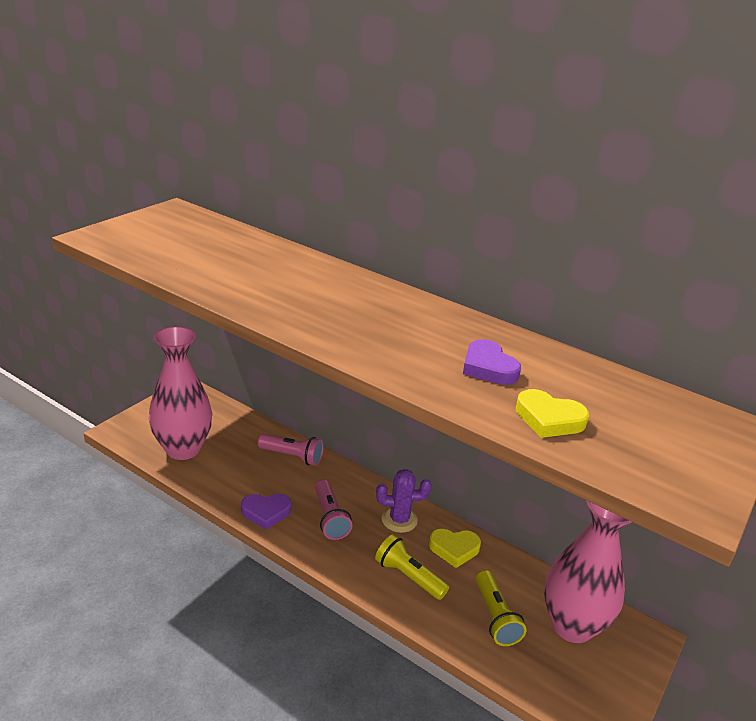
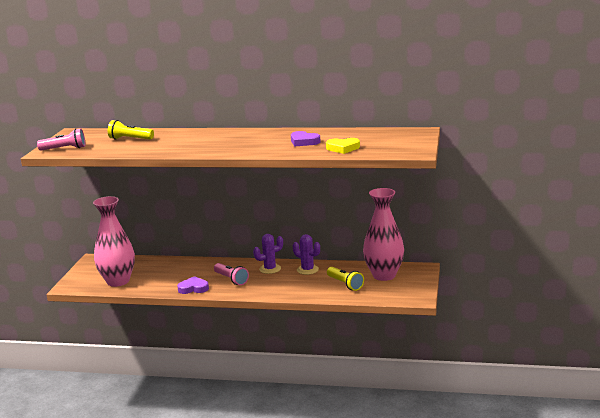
camera: 20 degrees left, 10 degrees down
purple heart [241,494,291,530] -> purple heart turned 150 degrees counterclockwise [177,276,209,294]
pink flashlight [258,434,324,466] -> pink flashlight moved to [37,128,85,151]
yellow flashlight [375,534,449,600] -> yellow flashlight moved to [108,120,154,140]
yellow heart [429,529,481,568] -> purple cactus [293,234,320,275]

